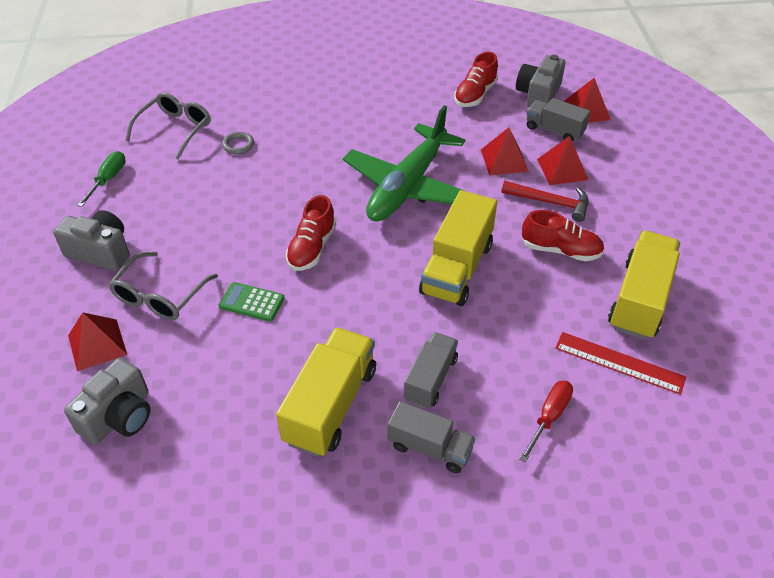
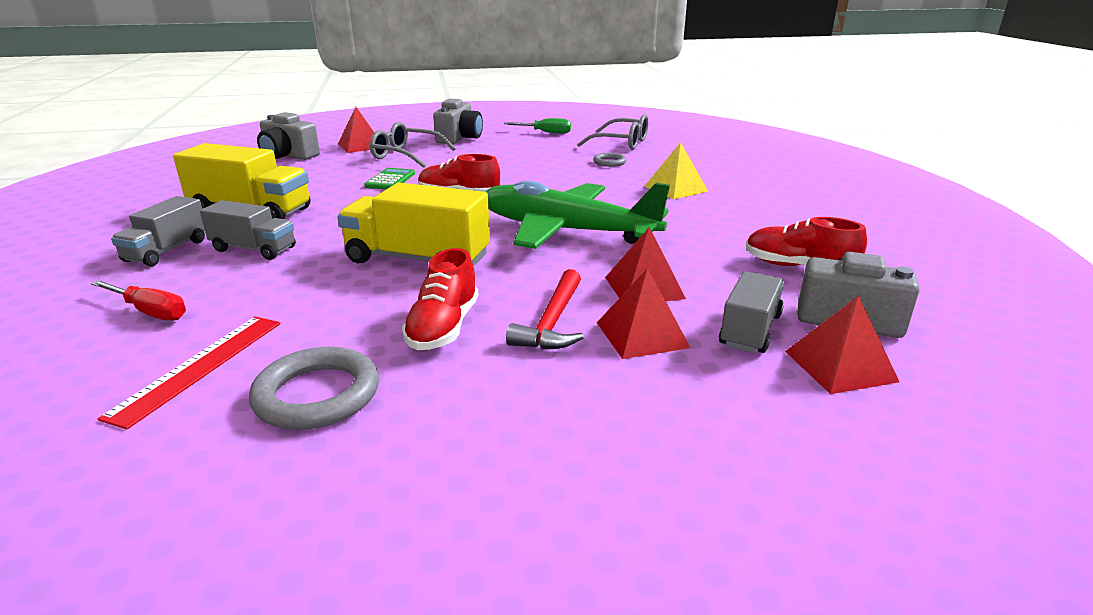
camera: 85 degrees right, 20 degrees down
yellow truck [608,231,680,339] -> grey ring [249,347,379,430]
none -> yellow pyramid [644,142,708,199]

